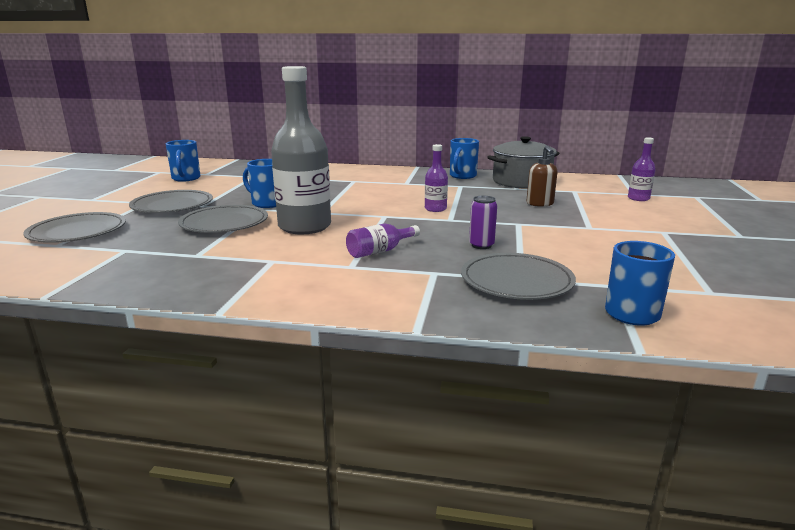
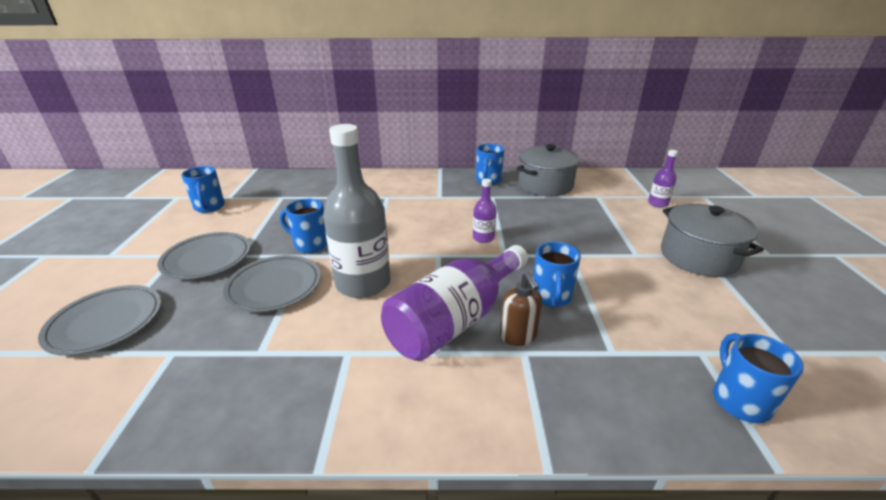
camera: 10 degrees left, 10 degrees up
purple bottle [346,224,420,258] -> purple bottle [381,245,528,361], size x2.16
grey plate [461,253,576,300] -> none
purple can [469,196,497,249] -> blue mug [533,242,581,307]
brown soap dispenser [526,145,557,207] -> brown soap dispenser moved to [500,272,542,346]
none -> grey pot [661,204,764,277]

